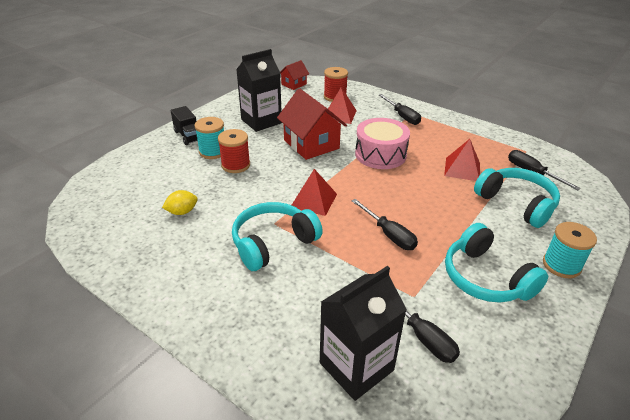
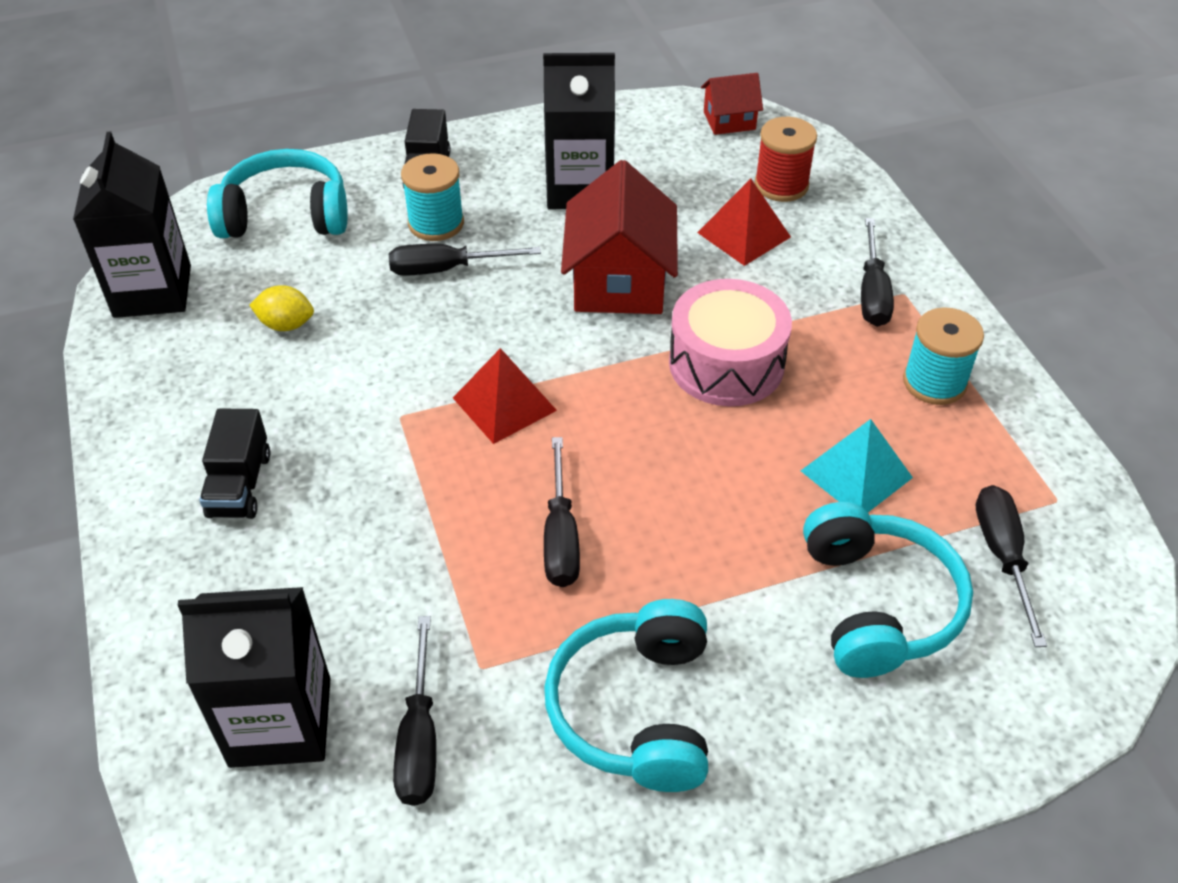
camera: 35 degrees right, 10 degrees up
red spool [218,129,250,173] -> black screwdriver [389,244,541,276]
turquoise headphones [232,202,323,271] -> turquoise headphones moved to [207,149,348,238]
red pyramid [444,139,480,181] -> turquoise pyramid [801,419,913,512]
turquoise spool [543,222,597,278] -> turquoise spool moved to [903,307,984,405]
none -> black carton [73,132,191,318]
none -> black truck [199,409,270,519]

